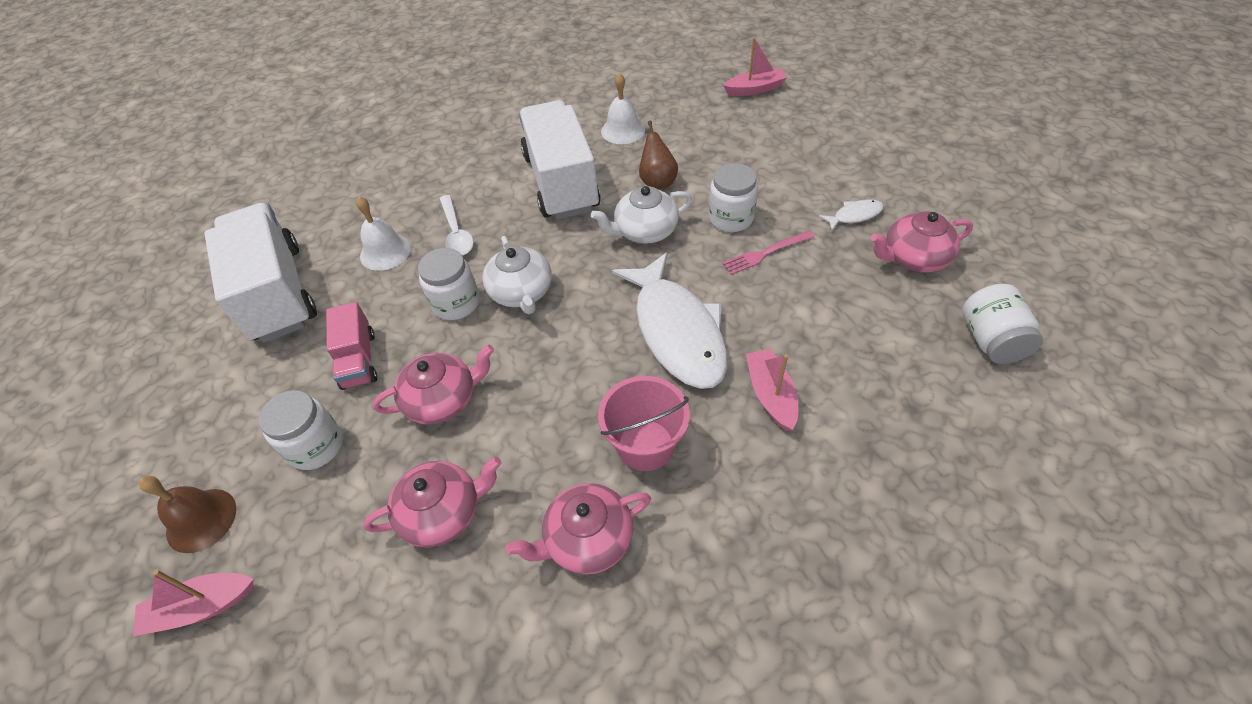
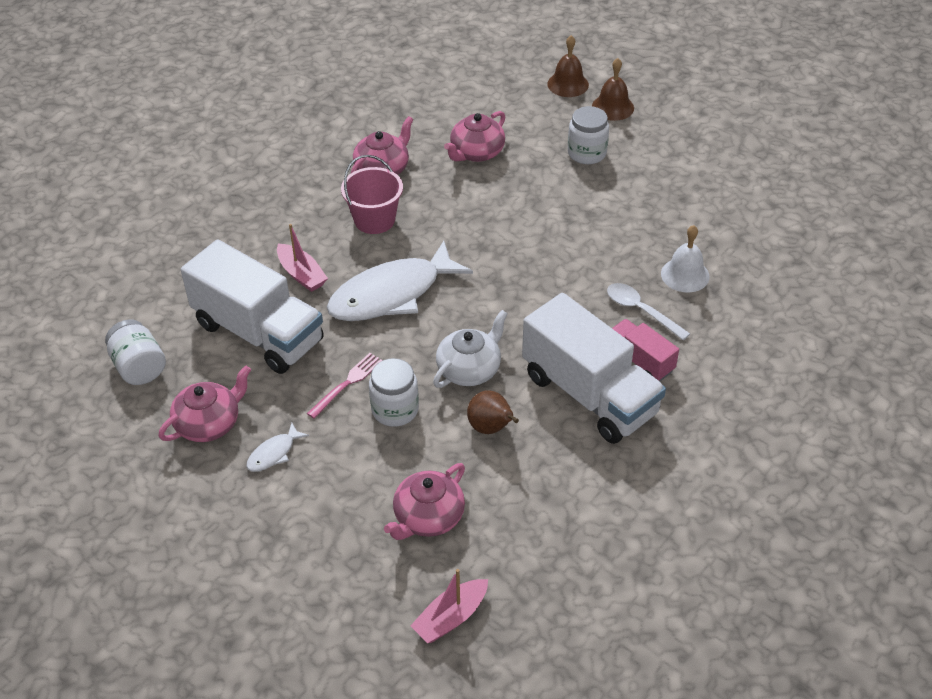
camera: 150 degrees right, 5 degrees down
pink boat [133,570,254,636] -> brown bell [547,35,589,97]
white truck [204,203,317,342] -> white truck moved to [181,239,324,374]
pink truck [326,302,377,390] -> pink truck moved to [612,319,679,381]
pink teapot [373,345,494,425] -> pink teapot moved to [384,463,465,540]
white jar [418,248,479,320] -> none
white teapot [482,236,552,314] -> none
white bell [601,73,645,144] -> none
white fish [612,252,728,389] -> white fish turned 75 degrees counterclockwise [327,241,473,321]

